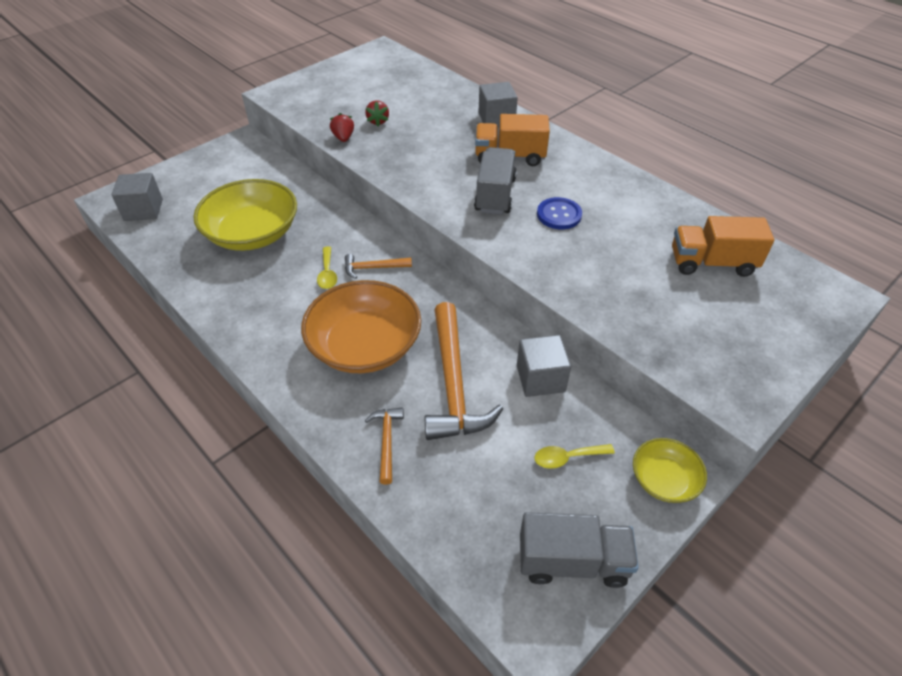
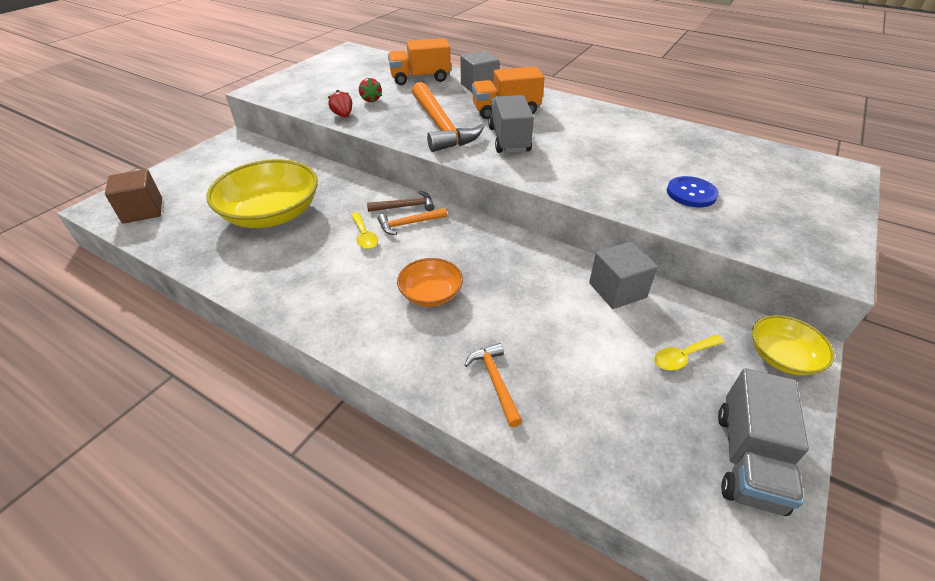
camera: 15 degrees left, 5 degrees down
grey cube [111,173,163,221] -> brown cube [105,169,162,224]
orange bowl [301,280,421,373] -> orange bowl [397,258,463,307], size x0.53
orange hammer [424,302,503,440] -> orange hammer moved to [412,82,484,152]
grey truck [520,512,639,588] -> grey truck turned 120 degrees clockwise [718,368,809,516]
blue button [537,197,582,229] -> blue button moved to [667,176,719,207]
orange truck [672,216,774,277] -> orange truck moved to [388,38,451,85]
none -> brown hammer [367,191,434,212]

